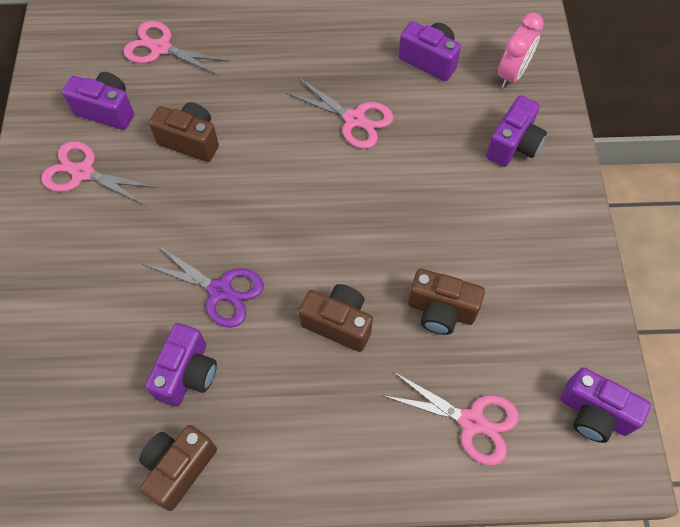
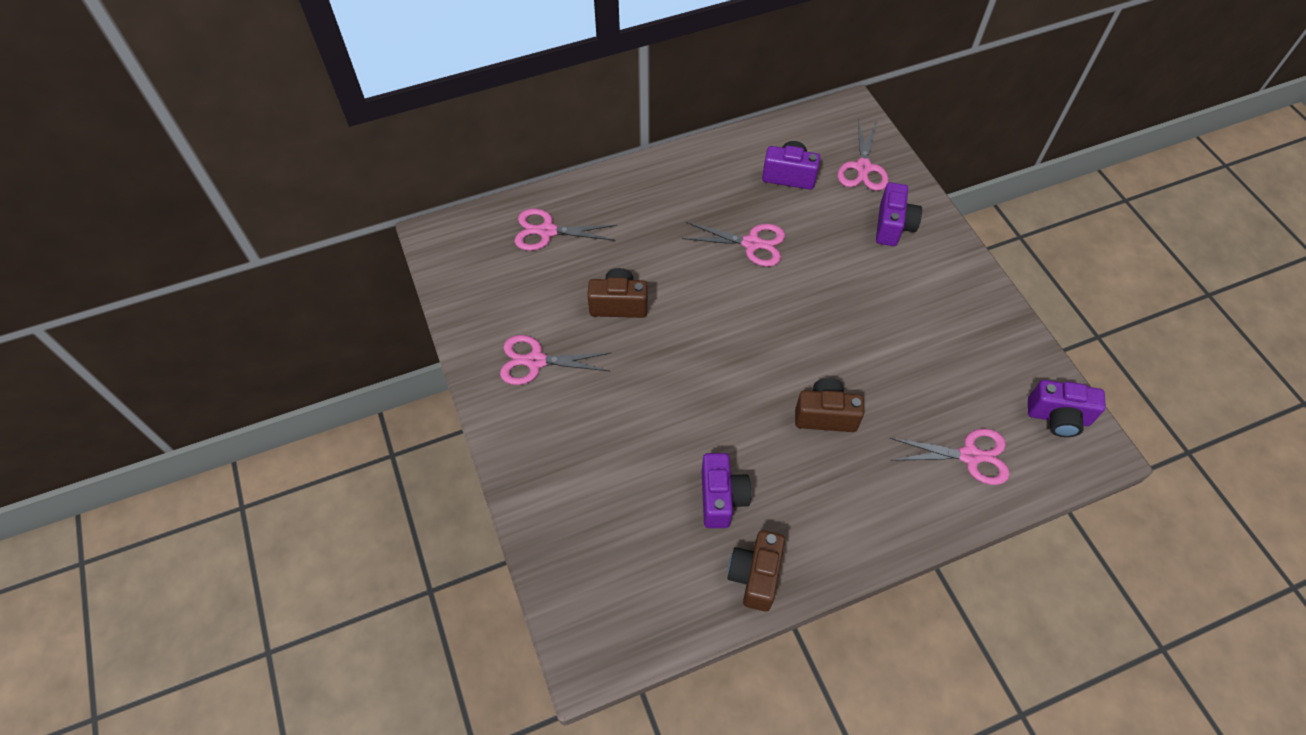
camera: 20 degrees left, 5 degrees down
purple camera [62,72,134,130] -> none
purple scissors [143,244,264,328] -> none
brown camera [408,269,485,335] -> none
pink clock [498,13,544,88] -> pink scissors [837,120,889,191]

